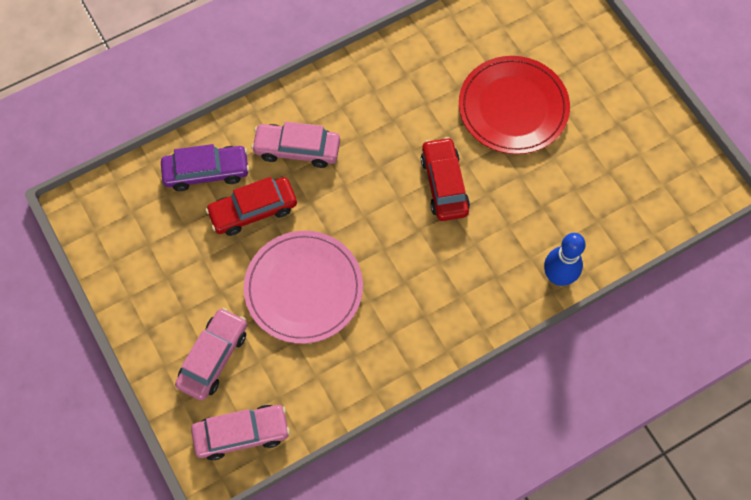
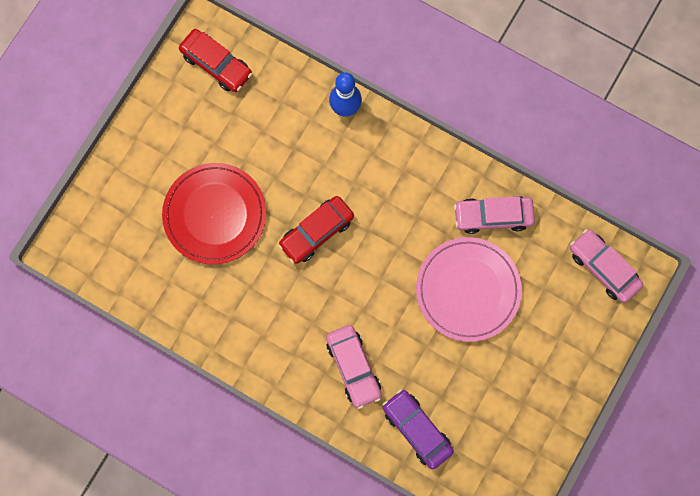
camera: 120 degrees left, 10 degrees up
pink car [175,308,247,401] -> pink car moved to [454,196,535,234]
red car [206,177,297,236] -> red car moved to [179,29,252,92]

